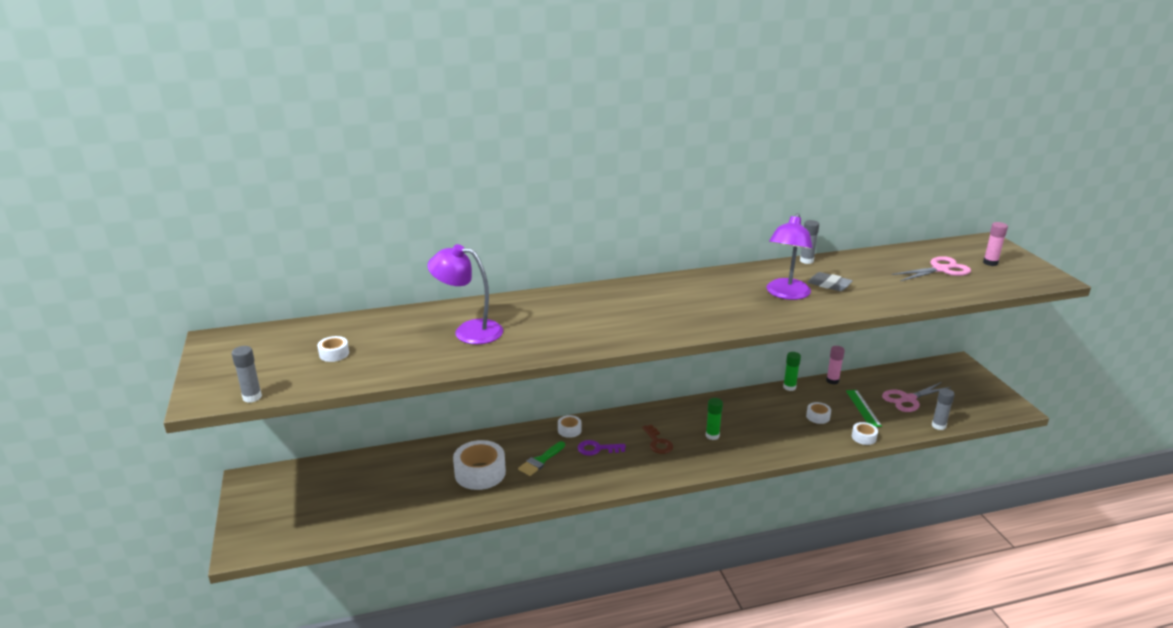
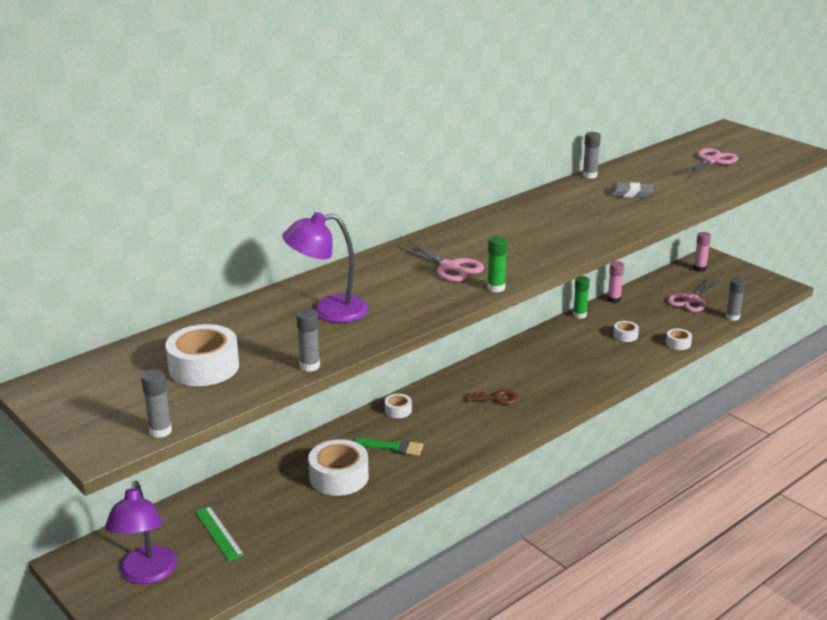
camera: 25 degrees left, 0 degrees up
white tape [317,336,349,362] -> white tape [165,324,239,386], size x2.00
green brush [518,441,565,476] -> green brush turned 90 degrees counterclockwise [354,438,423,456]
purple key [578,440,626,456] -> none
brown key [642,424,673,454] -> brown key turned 45 degrees counterclockwise [466,389,518,405]
green glue stick [706,398,723,440] -> green glue stick moved to [487,236,507,292]
purple lamp [766,213,813,300] -> purple lamp moved to [105,481,177,584]
green ruler [846,390,882,427] -> green ruler moved to [195,506,244,561]
pink glue stick [983,222,1008,266] -> pink glue stick moved to [693,232,711,272]
none -> grey glue stick [296,309,320,372]
none -> pink scissors [397,241,484,282]

